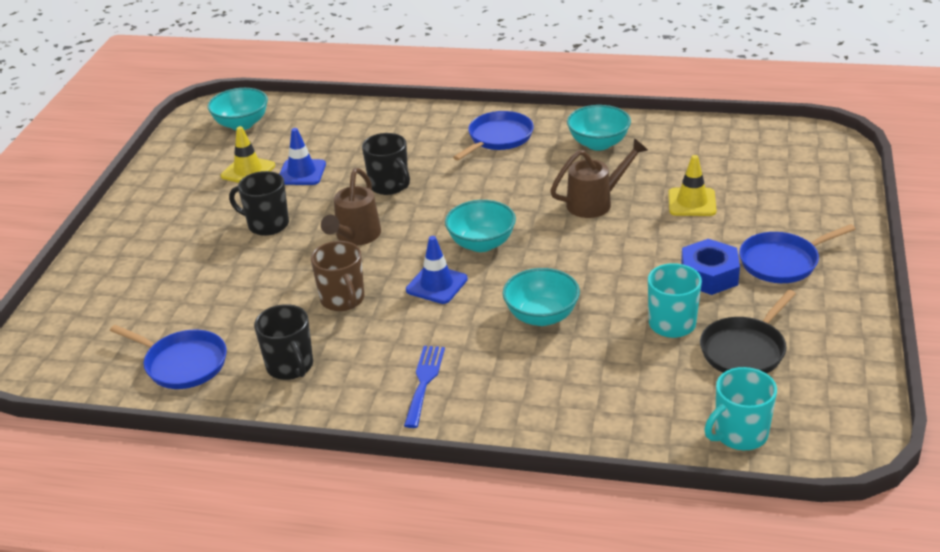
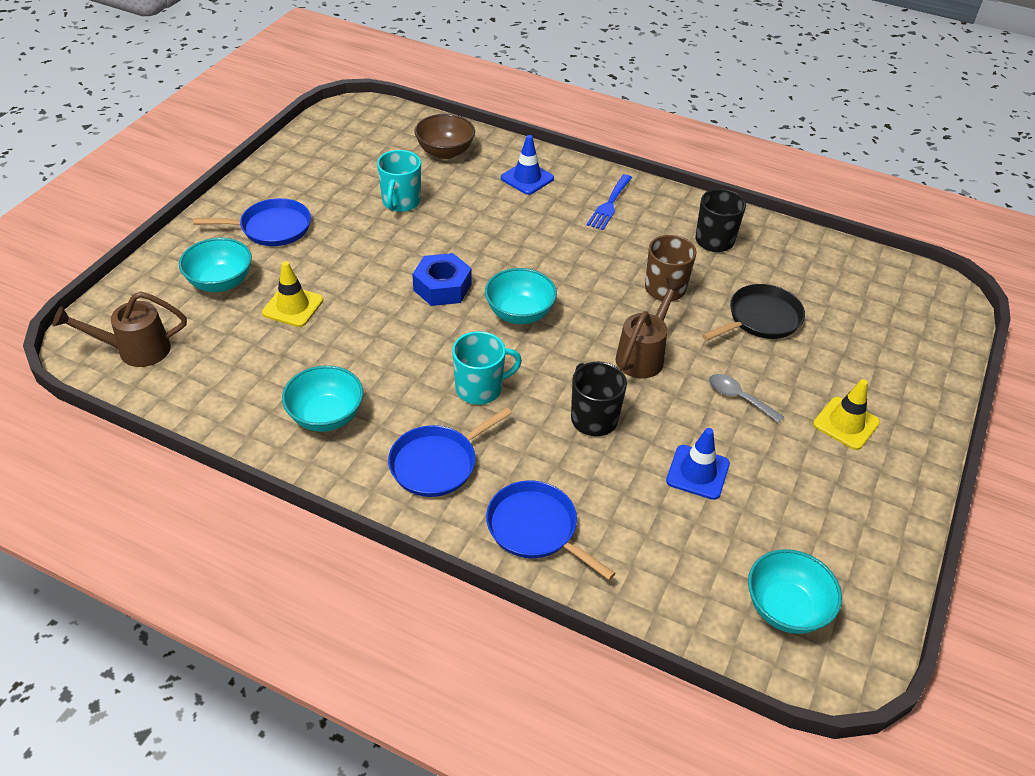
camera: 170 degrees left, 10 degrees up
blue pan [110,325,227,389] -> blue pan moved to [486,481,616,580]
yellow traffic cone [221,126,275,183] -> yellow traffic cone moved to [813,379,880,450]
black mug [229,171,289,236] -> grey spoon [709,374,784,423]
blue traffic cone [406,236,468,304] -> blue traffic cone moved to [501,135,554,195]
turquoise bowl [502,268,580,326] -> turquoise bowl moved to [179,238,252,292]
brown watering can [550,138,648,218] -> brown watering can moved to [53,292,187,367]
blue nut [681,239,740,295] -> blue nut moved to [412,253,471,306]
black pan [700,290,796,374] -> black pan moved to [702,284,805,341]
turquoise mug [705,367,777,450] -> turquoise mug moved to [452,331,522,405]
none -> brown bowl [414,114,475,159]

